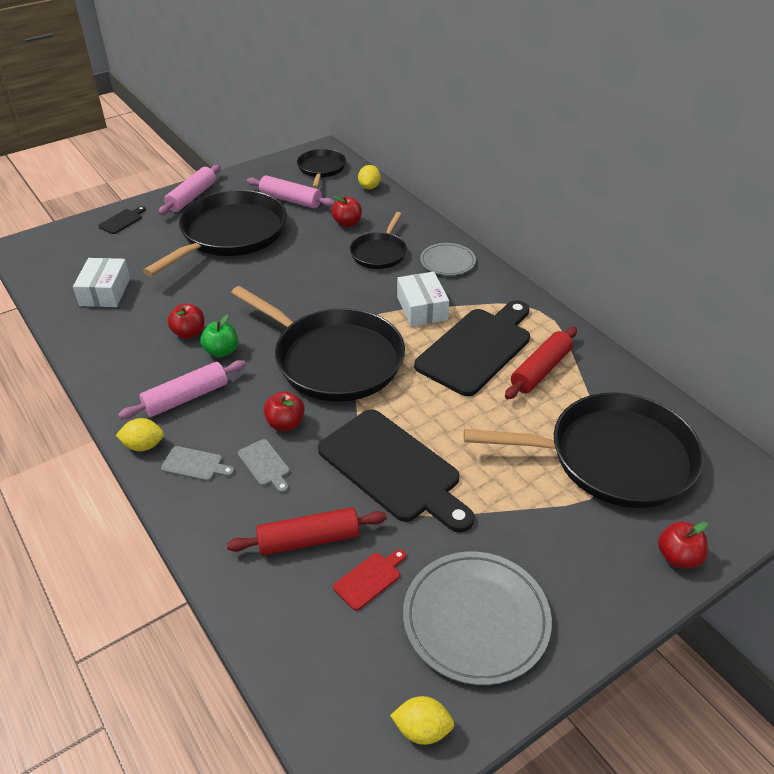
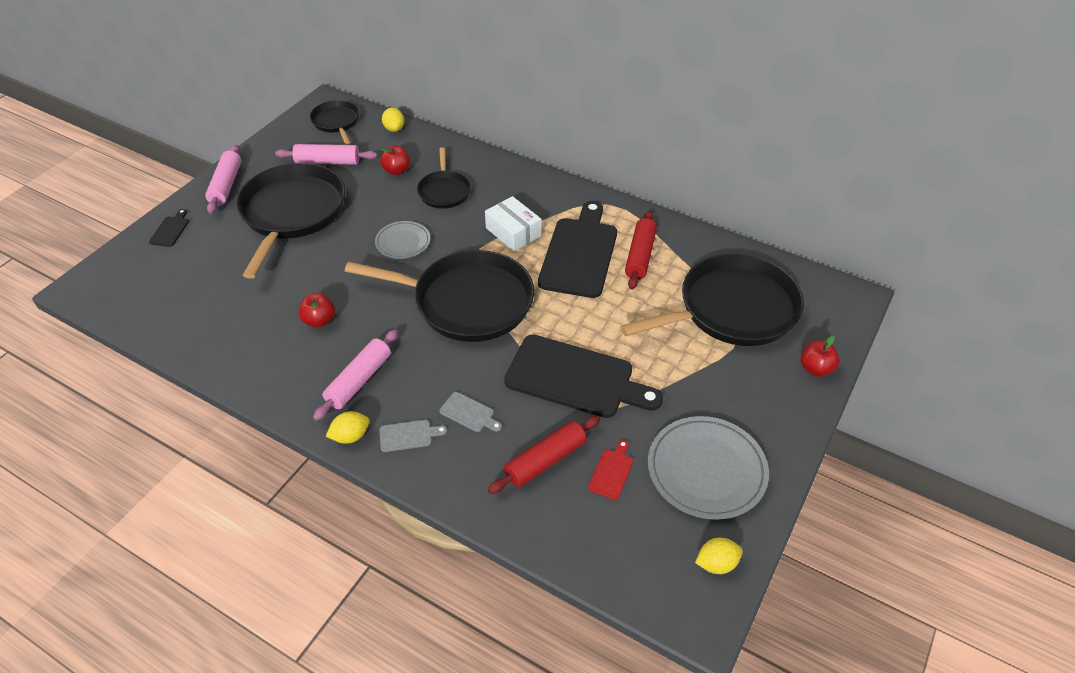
camera: 25 degrees left, 5 degrees up
white box [73,258,130,307] -> none
green apple [200,315,238,357] -> none
red apple [264,391,305,431] -> none
grey plate [420,243,476,275] -> grey plate moved to [375,221,430,259]

